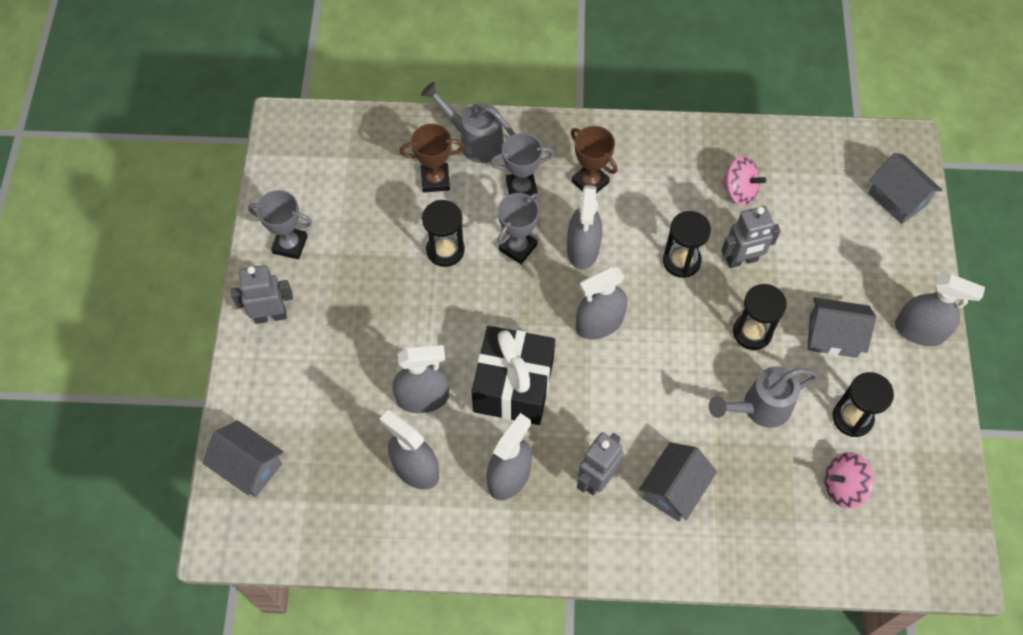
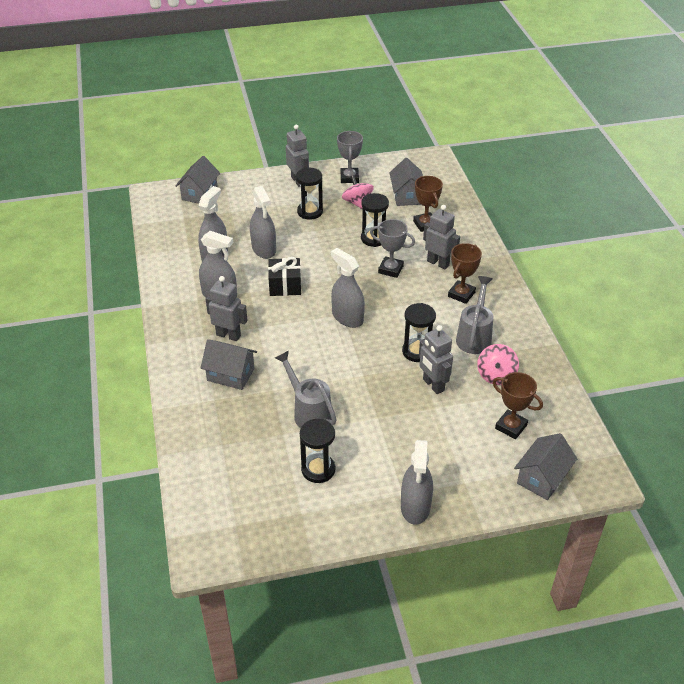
camera: 75 degrees right, 20 degrees down
grey watering can [421,82,515,163] -> grey watering can moved to [456,276,493,354]
black gift [471,326,555,425] -> black gift [268,257,301,296], size x0.62
grey trophy [490,133,554,196] -> grey robot [423,205,460,269]
grey spray bottle [567,185,602,270] -> none
black hourglass [733,284,787,350] -> black hourglass moved to [296,168,323,220]
grey house [807,297,876,358] -> grey house moved to [389,158,423,206]
pink spinning top [824,452,874,509] -> pink spinning top moved to [342,175,374,209]
none -> brown trophy [493,372,543,439]

